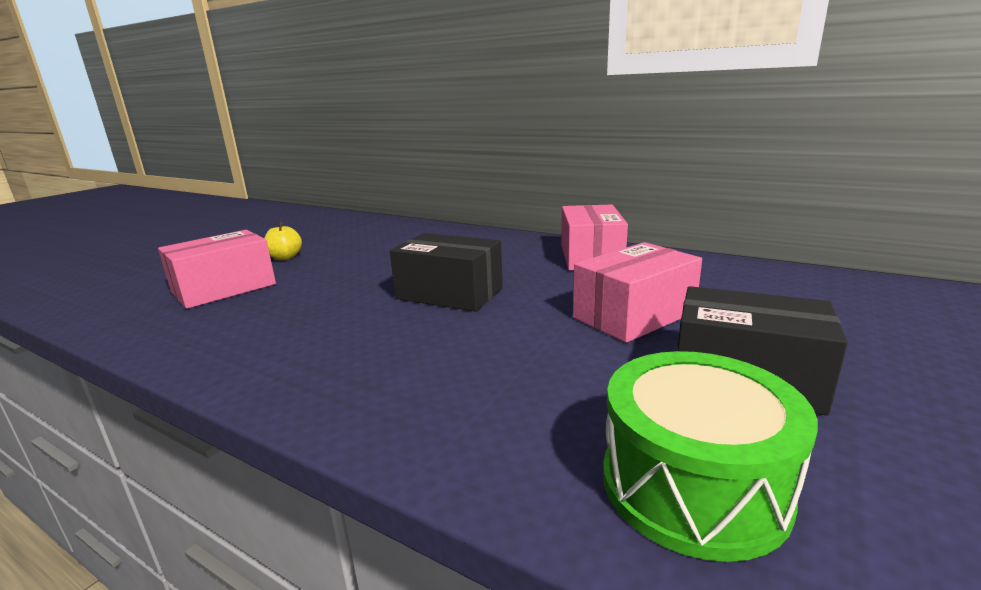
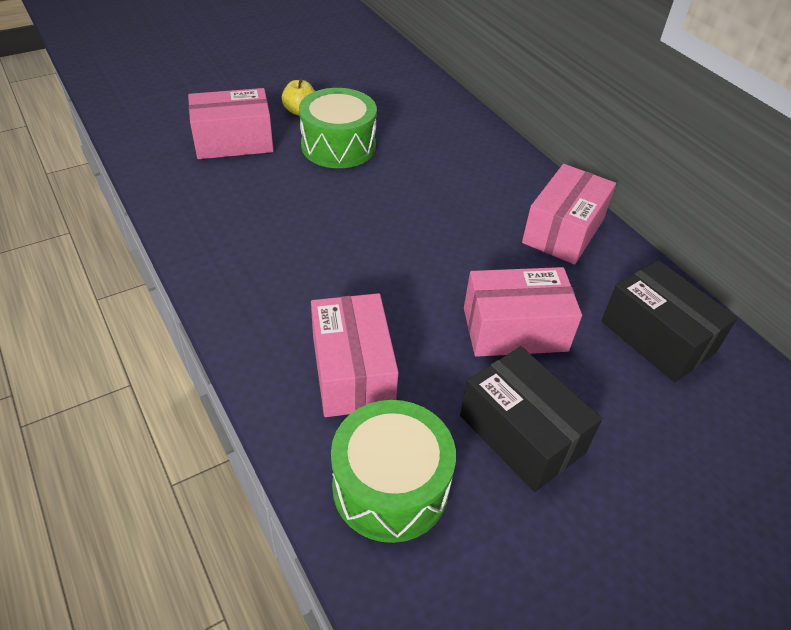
camera: 25 degrees right, 25 degrees up
black box [390,233,503,312] -> black box moved to [601,260,737,382]
none -> green drum [299,88,377,168]
none -> pink box [311,293,399,417]

